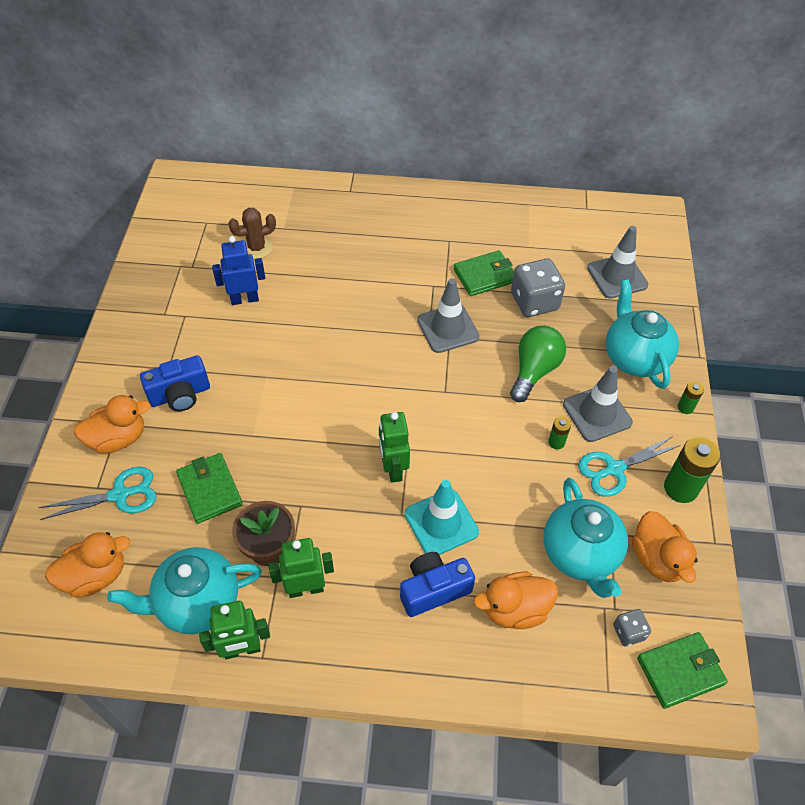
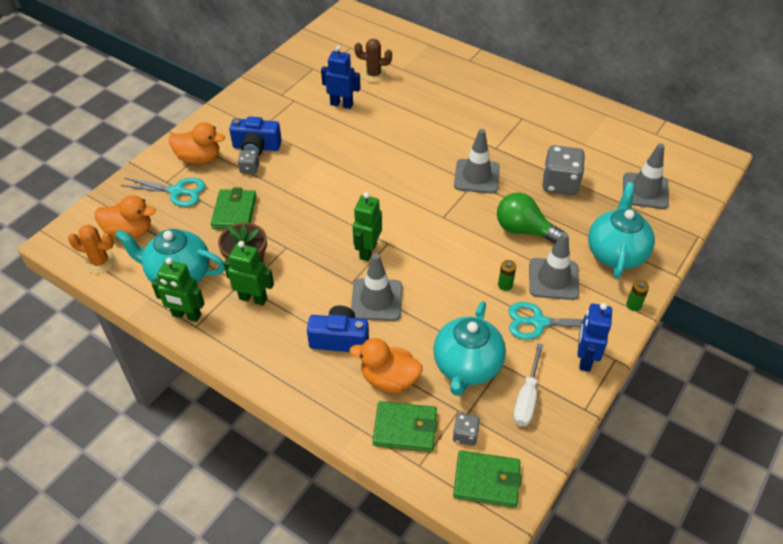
camera: 30 degrees right, 5 degrees down
turquoise traffic cone [405,480,479,555] -> grey traffic cone [351,253,402,321]
green wallet [454,250,514,296] -> green wallet moved to [373,401,438,452]
green light bulb [510,326,566,402] -> green light bulb turned 120 degrees counterclockwise [497,193,565,243]
orange duck [632,511,698,583] -> white screwdriver [513,343,543,426]
green battery [664,437,721,503] -> blue robot [577,303,612,372]
none -> orange cactus [68,225,116,274]
none -> grey dice [238,150,259,174]

